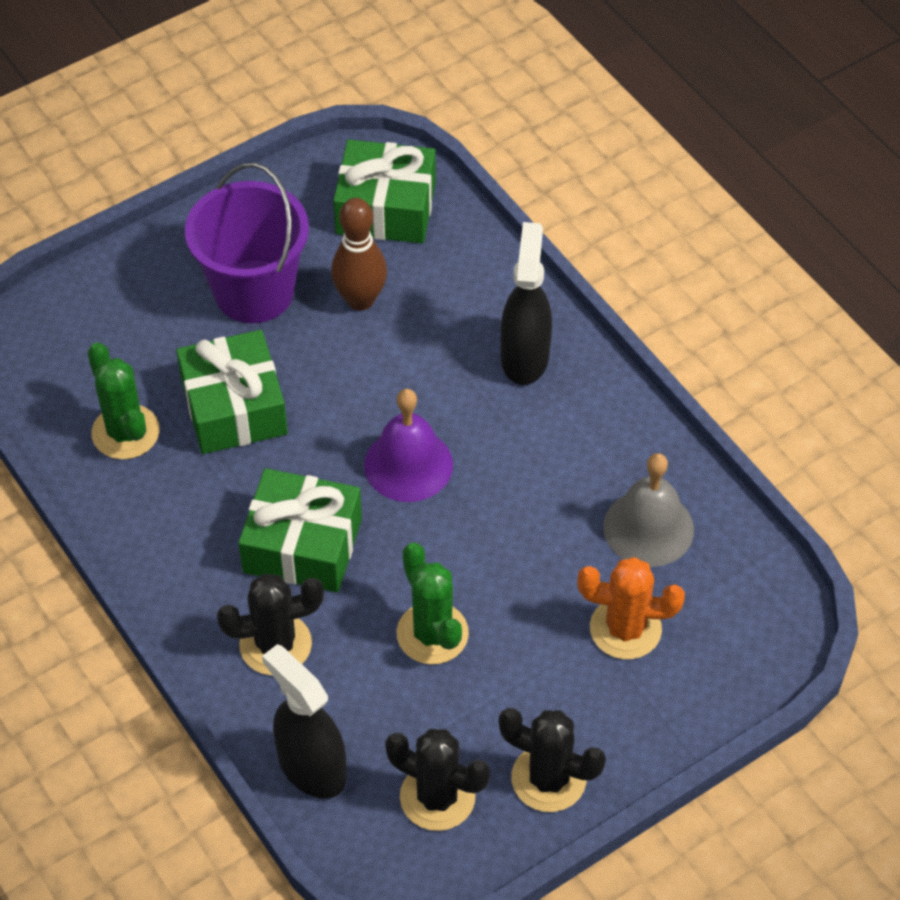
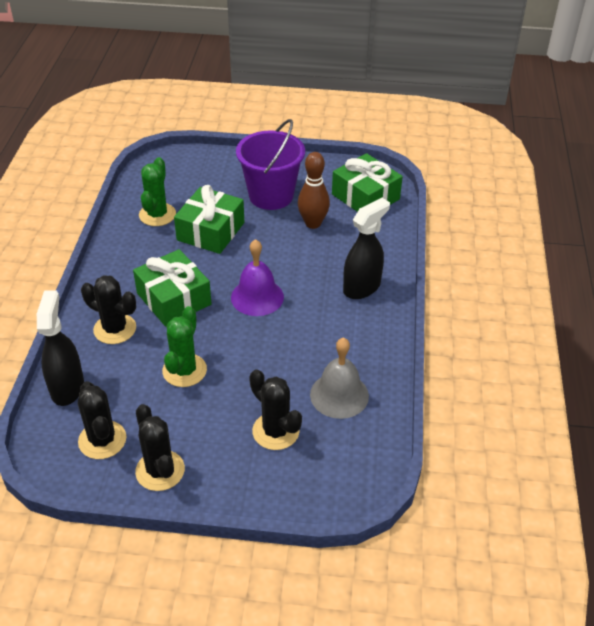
camera: 40 degrees right, 10 degrees down
orange cactus [577,557,685,659] -> black cactus [249,369,302,450]

